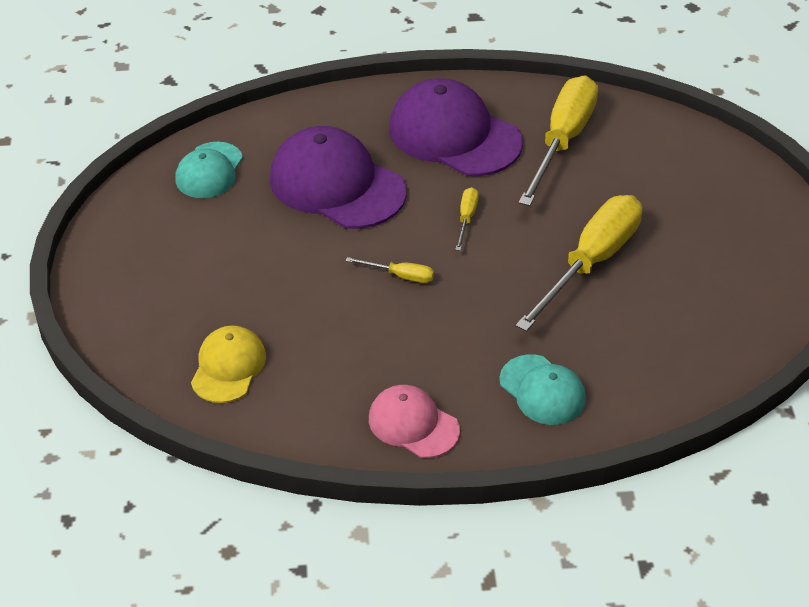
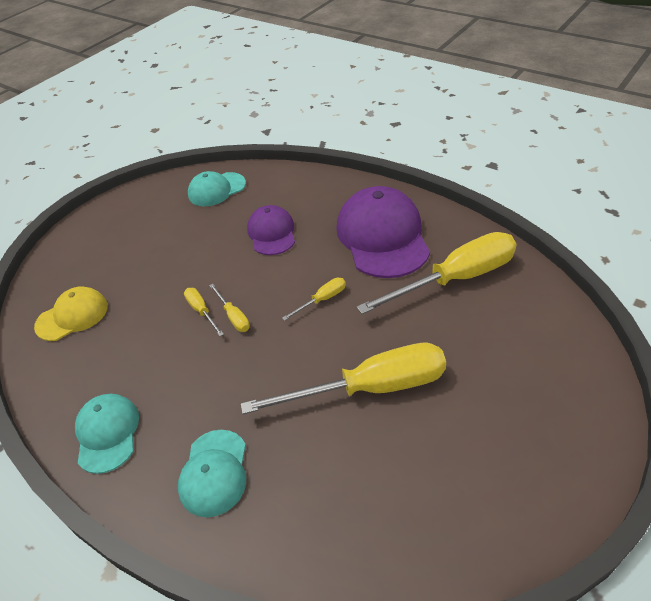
camera: 45 degrees right, 0 degrees up
purple cap [270,126,407,229] -> purple cap [247,205,295,255], size x0.57
pink cap [369,385,460,458] -> turquoise cap [75,394,139,474]
none -> yellow screwdriver [184,288,224,336]

